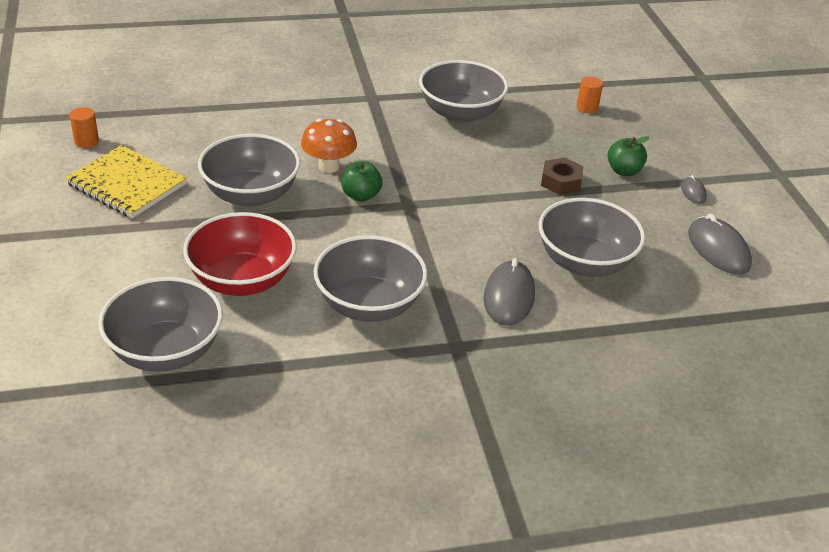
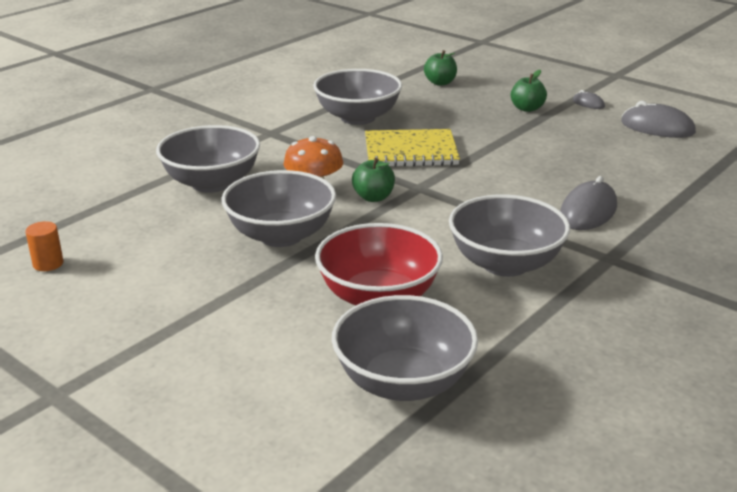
camera: 35 degrees left, 10 degrees down
yellow notebook [65,145,187,218] -> yellow notebook moved to [365,129,460,167]
grey mouse [483,258,535,326] -> grey mouse turned 60 degrees clockwise [560,176,617,230]
grey bowl [539,198,645,277] -> grey bowl moved to [156,125,260,193]
brown nut [541,158,583,195] -> none
orange cylinder [577,76,603,114] -> green apple [424,50,457,86]

